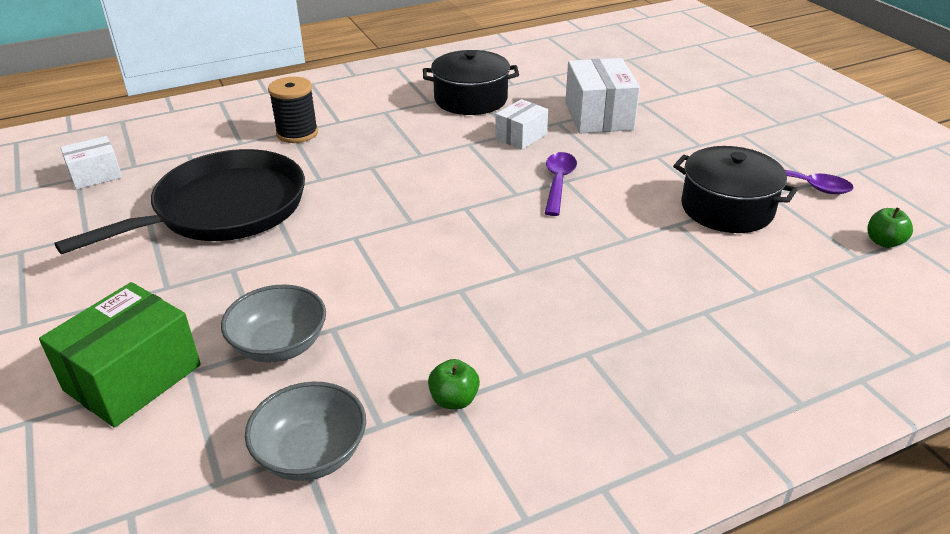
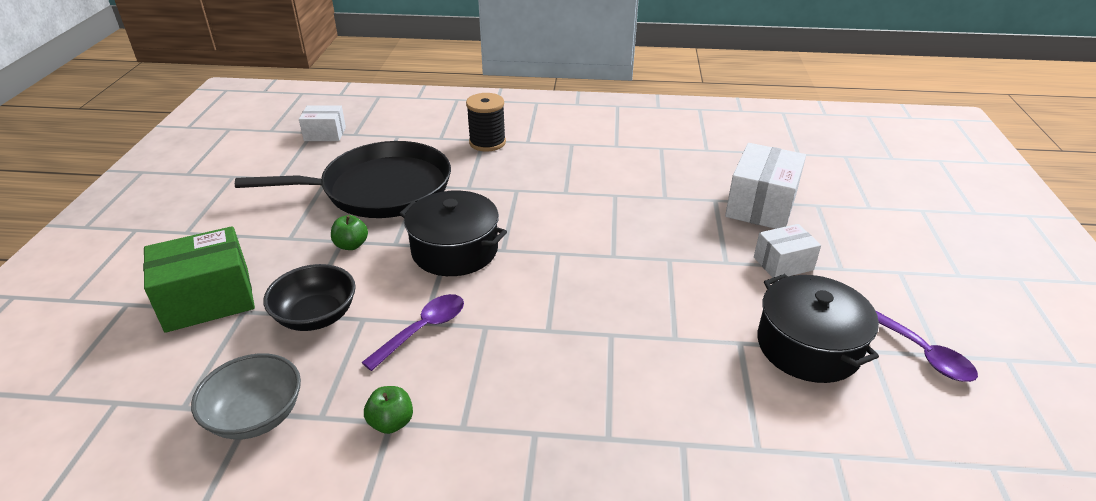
camera: 30 degrees right, 0 degrees up
grey bowl [221,285,326,363] -> black bowl [263,264,356,331]
black pot [423,50,519,115] -> black pot moved to [399,190,507,276]
white box [495,99,548,150] -> white box moved to [754,224,821,278]
purple spoon [545,152,577,216] -> purple spoon moved to [361,294,464,371]
green apple [867,207,913,248] -> green apple moved to [331,215,368,250]

